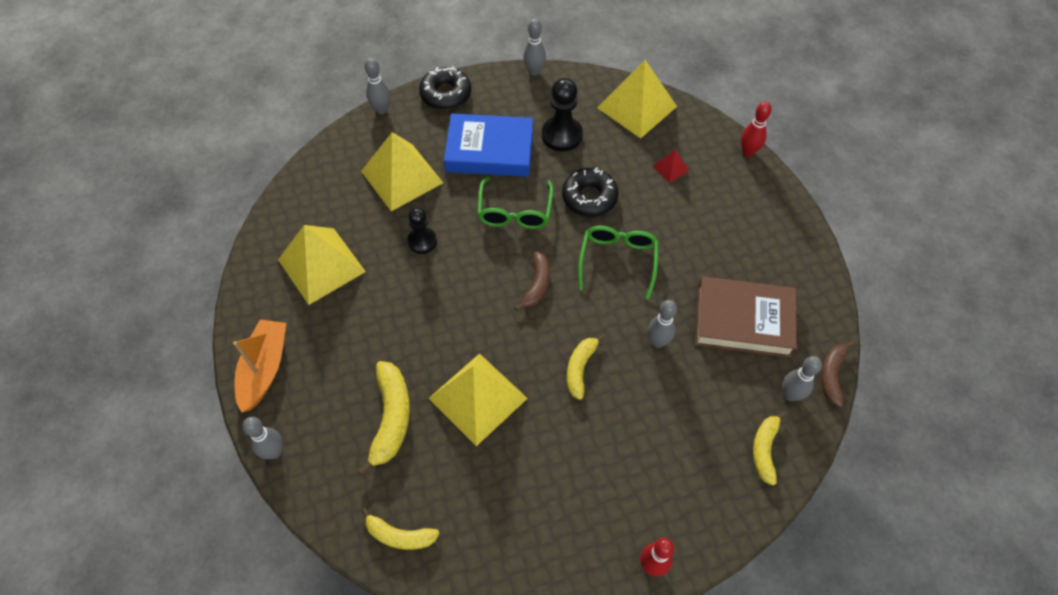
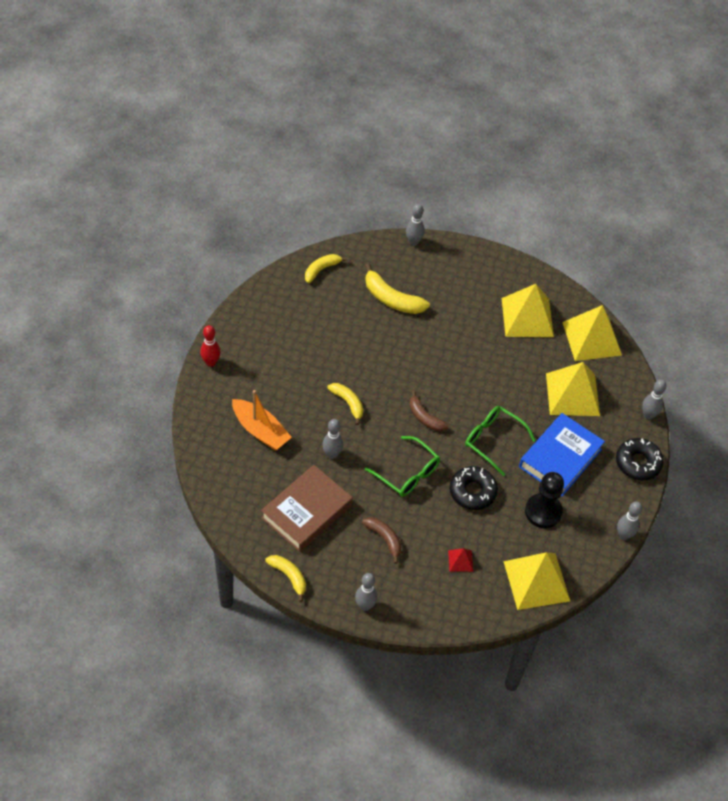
camera: 120 degrees right, 5 degrees down
orange boat [233,319,286,413] -> orange boat moved to [232,390,292,450]
black pawn [407,207,437,254] -> none
yellow pyramid [428,353,528,446] -> yellow pyramid moved to [562,305,622,361]
red bowling pin [741,102,771,157] -> none
yellow banana [753,412,787,485] -> yellow banana moved to [265,555,306,602]
grey bowling pin [782,356,822,401] -> grey bowling pin moved to [355,573,378,611]
brown banana [821,341,854,407] -> brown banana moved to [362,517,401,564]

